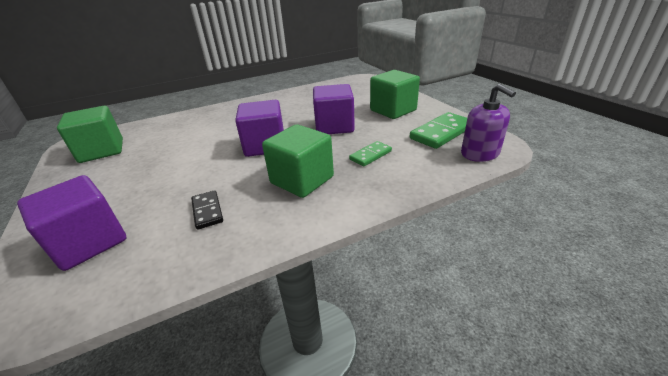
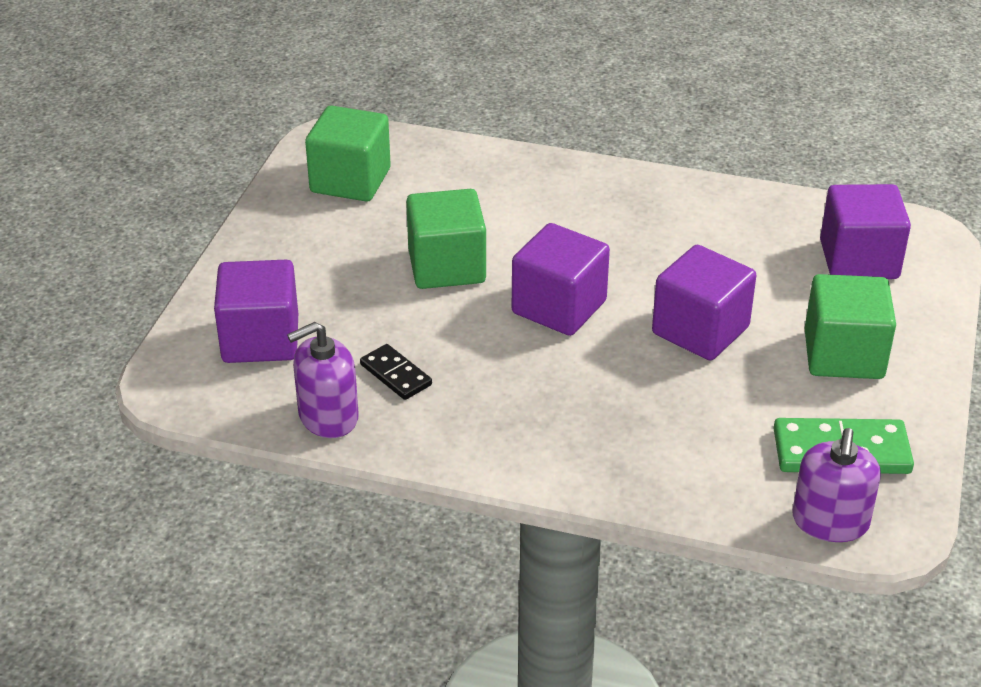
camera: 40 degrees right, 5 degrees up
black domino [191,190,223,230] -> black domino turned 60 degrees counterclockwise [360,344,432,400]
green cube [262,124,334,198] -> green cube moved to [406,189,486,289]
green domino [349,141,392,167] -> none
none -> purple soap dispenser [287,322,359,438]
none -> purple cube [820,184,911,279]

